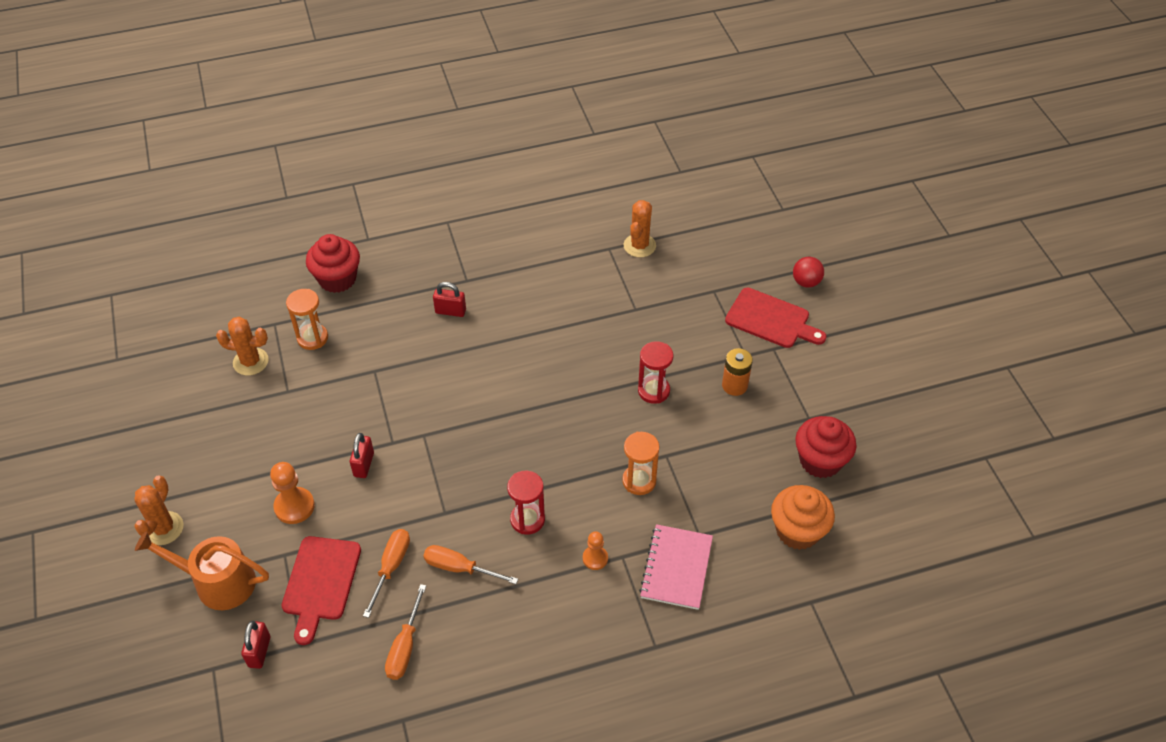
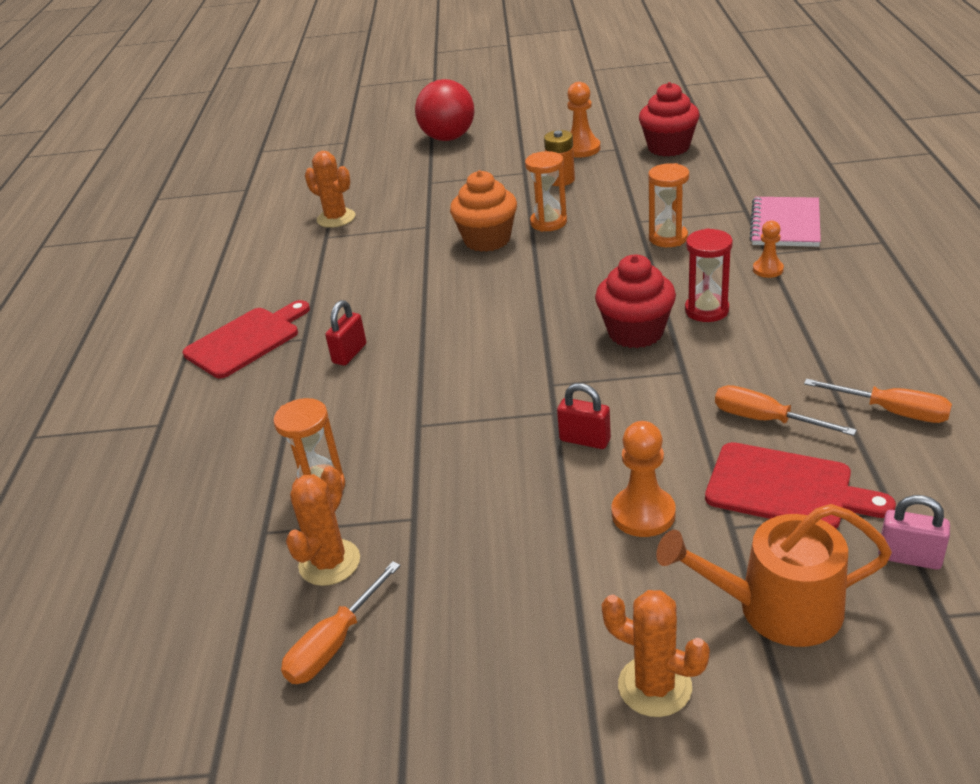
camera: 70 degrees left, 15 degrees down
orange watering can [135,531,269,610] -> orange watering can turned 60 degrees clockwise [656,504,892,647]
red padlock [241,621,270,669] -> pink padlock [878,495,950,570]
red cupcake [306,234,360,293] -> red cupcake moved to [595,255,676,348]
orange screwdriver [423,545,518,584] -> orange screwdriver moved to [281,561,401,684]
red hourglass [638,341,673,404] -> orange hourglass [525,151,567,232]
pink notebook [639,524,713,610] -> pink notebook turned 75 degrees clockwise [750,197,821,247]
red cutting board [725,288,827,348] -> red cutting board moved to [183,300,310,378]
orange cupcake [771,485,835,550] -> orange cupcake moved to [450,170,517,252]
red ball [793,257,824,288] -> red ball [415,79,475,141], size x1.84
none -> orange pawn [567,82,601,158]

